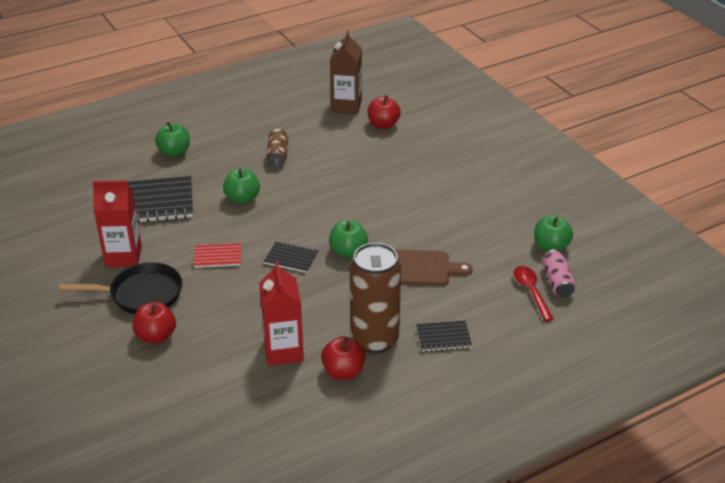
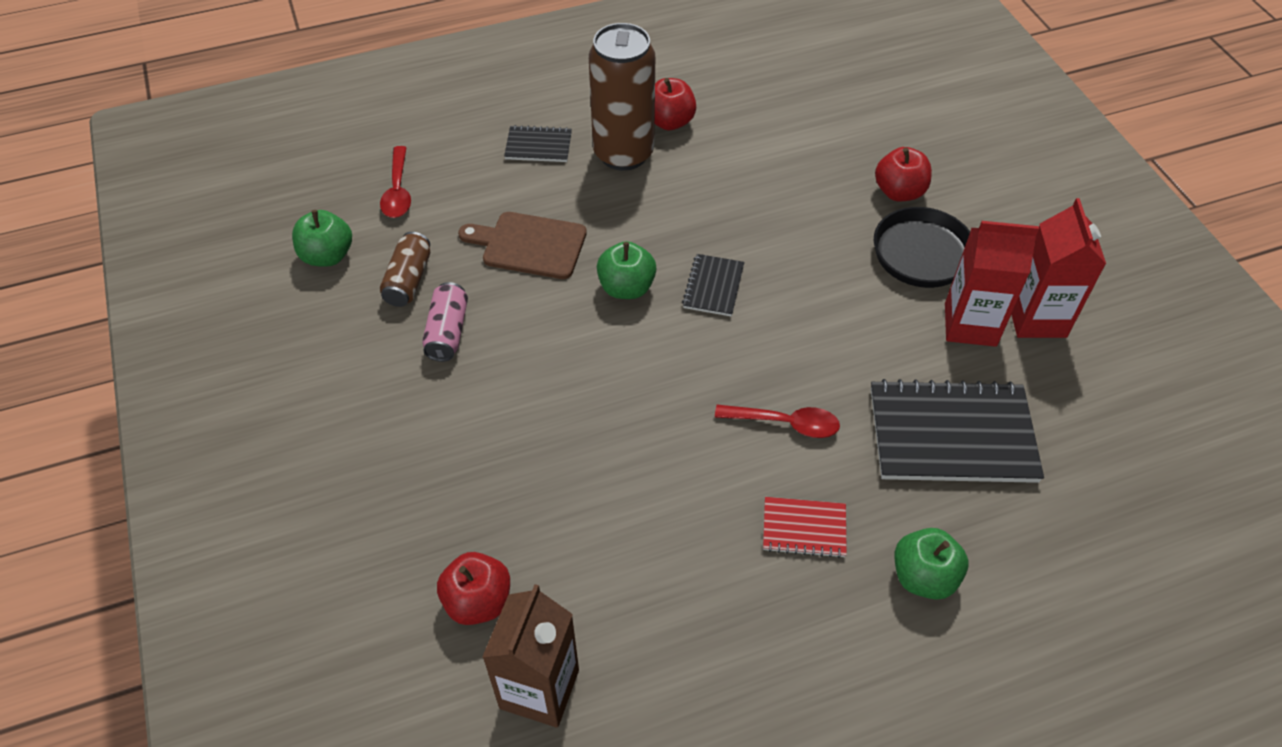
camera: 170 degrees left, 15 degrees up
red notebook [194,242,241,268] -> red notebook moved to [763,497,847,558]
green apple [223,168,260,204] -> red spoon [715,405,840,438]
red carton [259,261,304,366] -> red carton moved to [1011,198,1106,338]
black notebook [264,241,318,273] -> black notebook turned 75 degrees clockwise [682,254,744,317]
brown can [267,128,288,167] -> brown can moved to [380,232,430,307]
pink can [543,249,576,297] -> pink can moved to [422,282,468,362]

